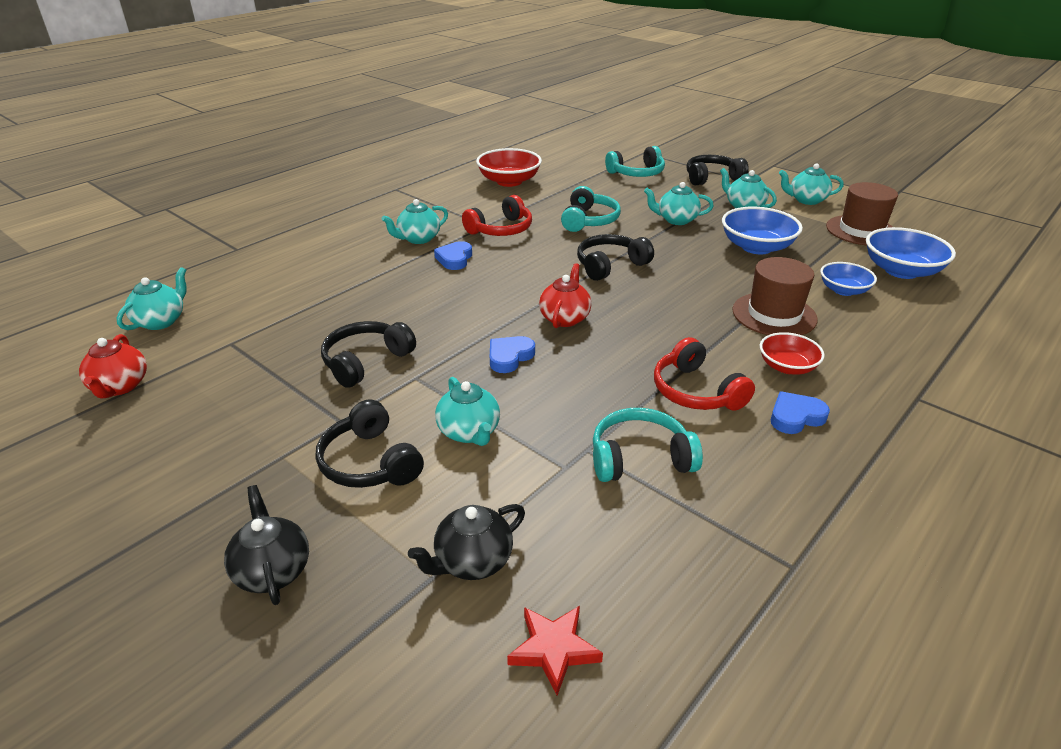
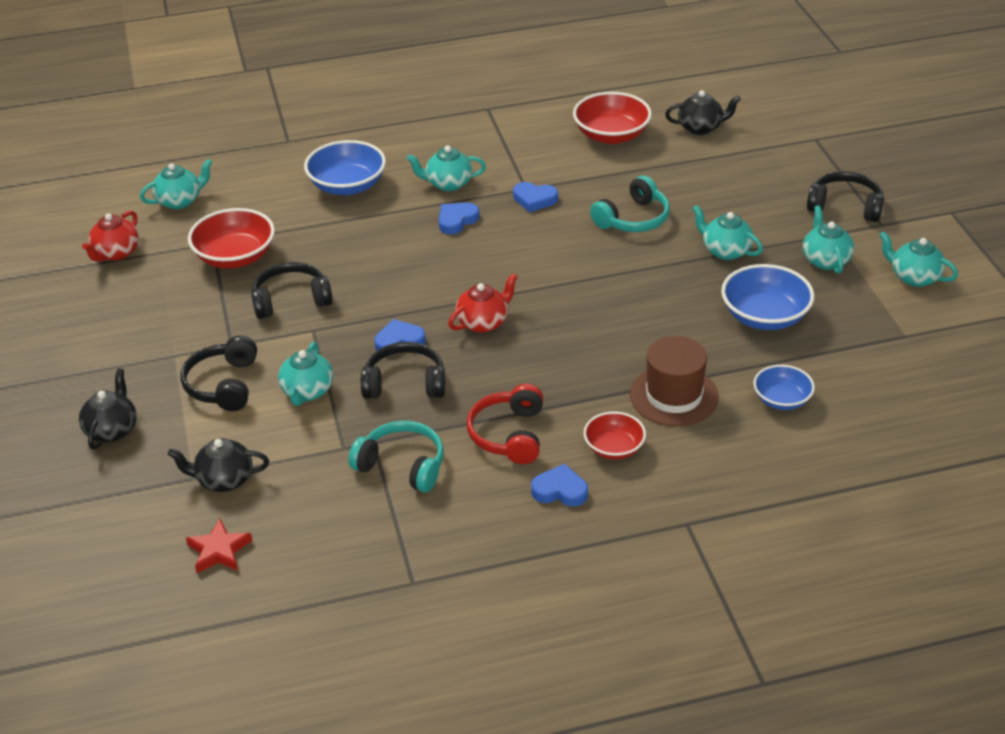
camera: 35 degrees right, 5 degrees up
red headphones [462,195,532,236] -> blue heart [513,182,558,212]
black headphones [577,234,654,281] -> black headphones moved to [361,342,445,399]
turquoise headphones [605,146,665,177] -> none
brown hat [826,182,898,245] -> none
blue bowl [866,227,956,279] -> blue bowl moved to [304,140,386,195]
none -> red bowl [188,208,275,269]
none -> black teapot [665,90,741,135]

